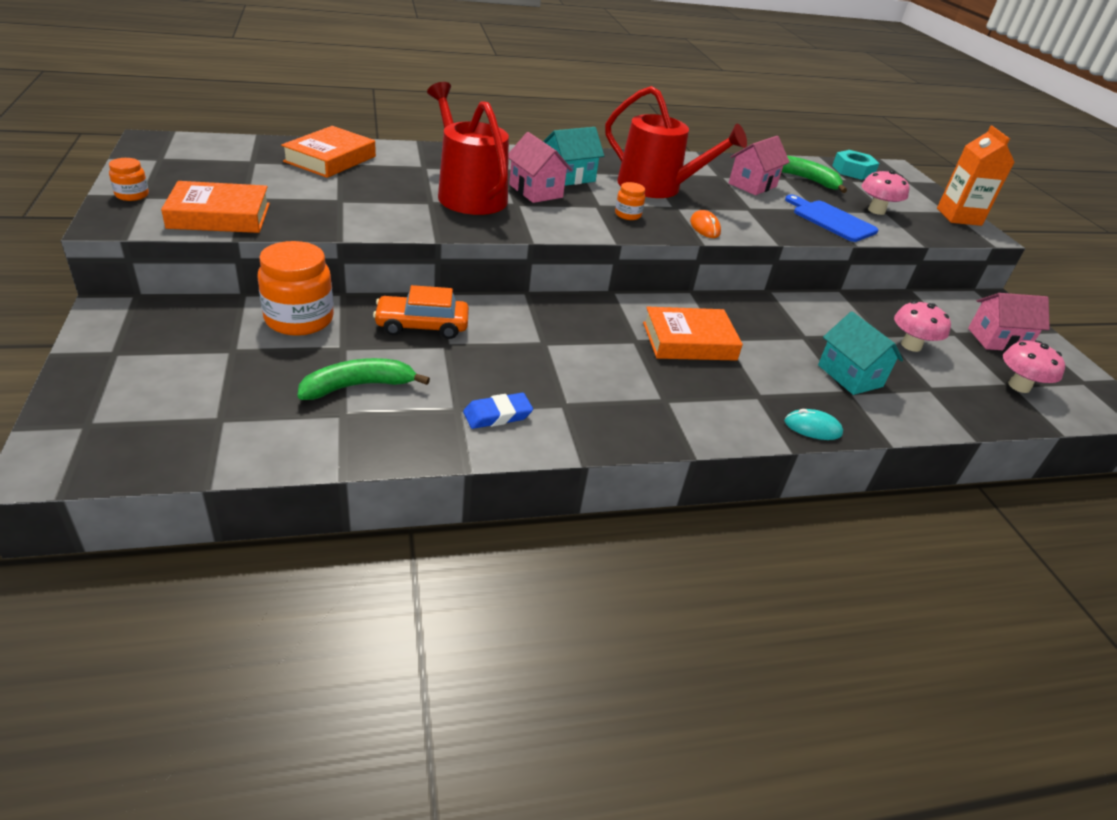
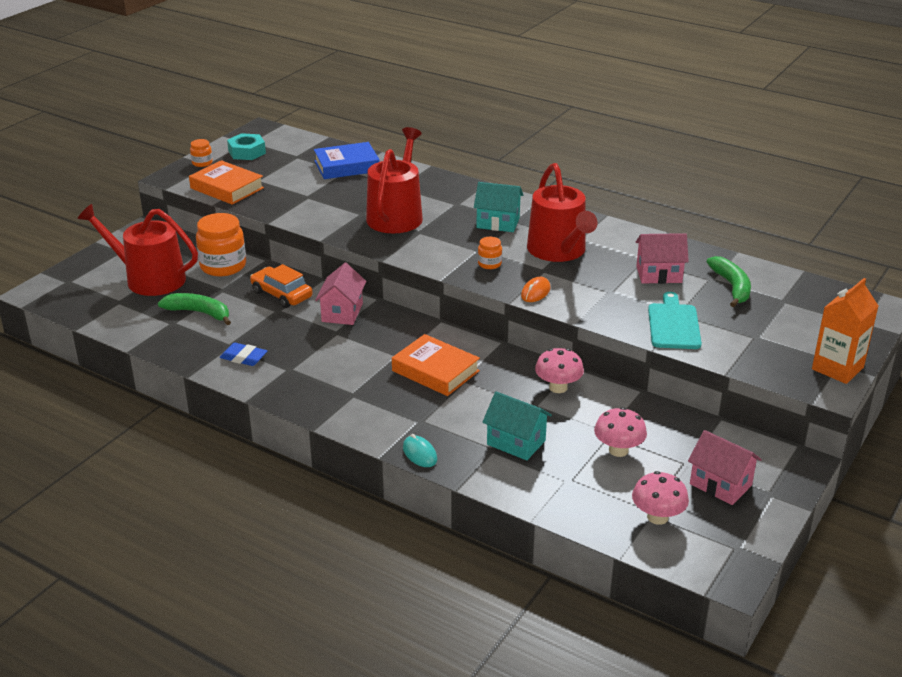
camera: 50 degrees right, 5 degrees down
orange book [281,126,376,178] -> blue book [314,142,380,179]
pink house [508,132,572,203] -> pink house moved to [315,263,366,325]
blue cutting board [785,194,878,242] -> turquoise cutting board [648,292,702,349]
turquoise house [818,311,903,395] -> turquoise house turned 75 degrees counterclockwise [482,391,552,460]
turquoise nut [832,150,879,180] -> turquoise nut moved to [227,133,266,160]
pink mushroom [861,170,909,215] -> pink mushroom moved to [535,348,584,393]
none -> red watering can [77,204,198,296]

